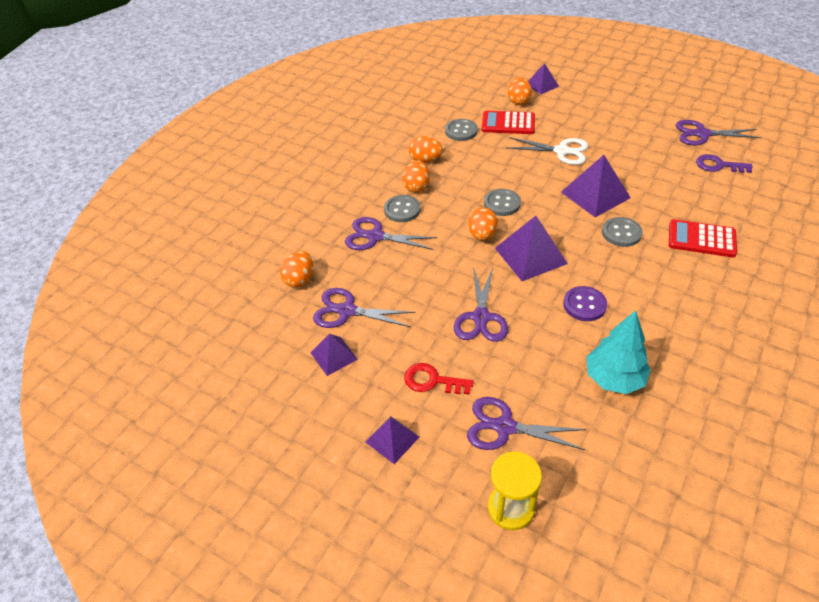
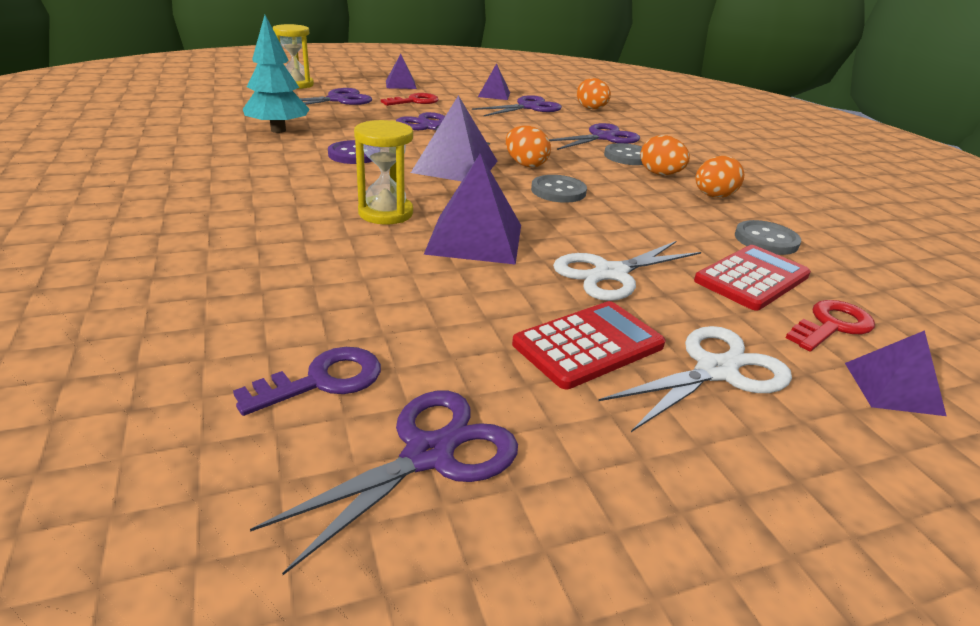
camera: 125 degrees right, 15 degrees down
orange egg [508,77,532,105] -> red key [785,300,875,352]
grey button [602,217,643,247] -> yellow hourglass [354,120,413,224]
red calculator [669,219,737,257] -> red calculator moved to [512,301,666,389]
none -> white scissors [598,326,792,432]

